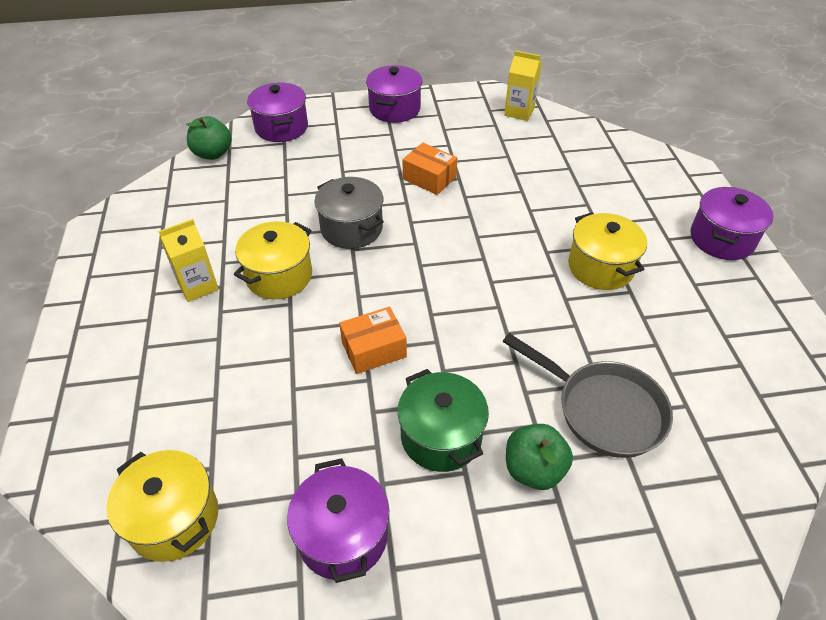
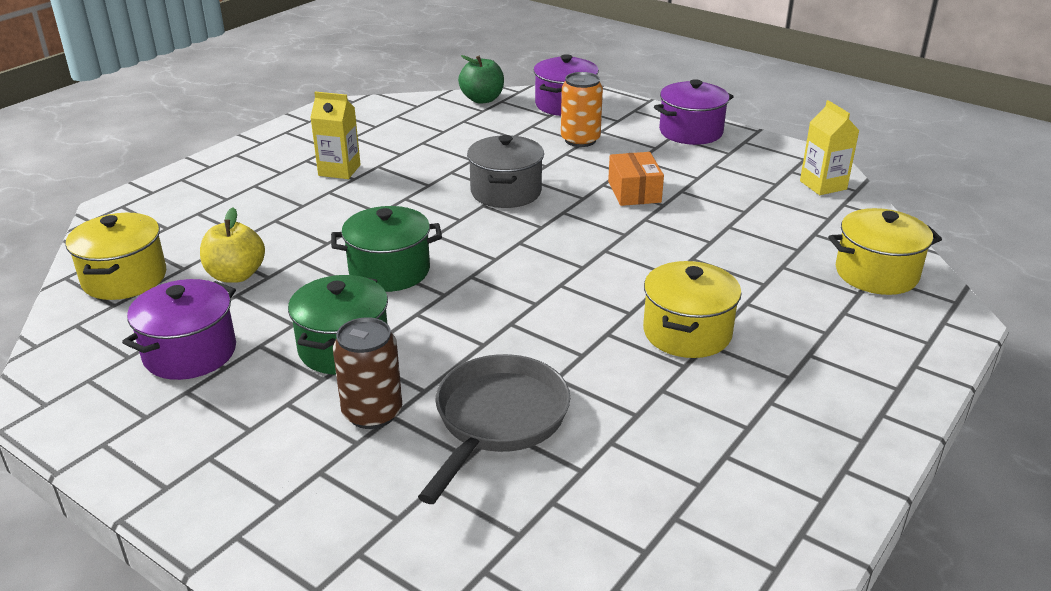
camera: 45 degrees right, 15 degrees down
yellow pot [234,221,312,300] -> yellow pot moved to [828,208,942,295]
orange box [339,307,407,374] -> green pot [331,206,442,292]
grey pan [503,333,673,458] -> grey pan turned 150 degrees counterclockwise [418,354,570,504]
green apple [506,424,573,490] -> brown can [333,317,402,429]
purple pot [691,187,774,260] -> none
none -> yellow apple [200,208,265,283]
none -> orange can [561,72,603,147]

